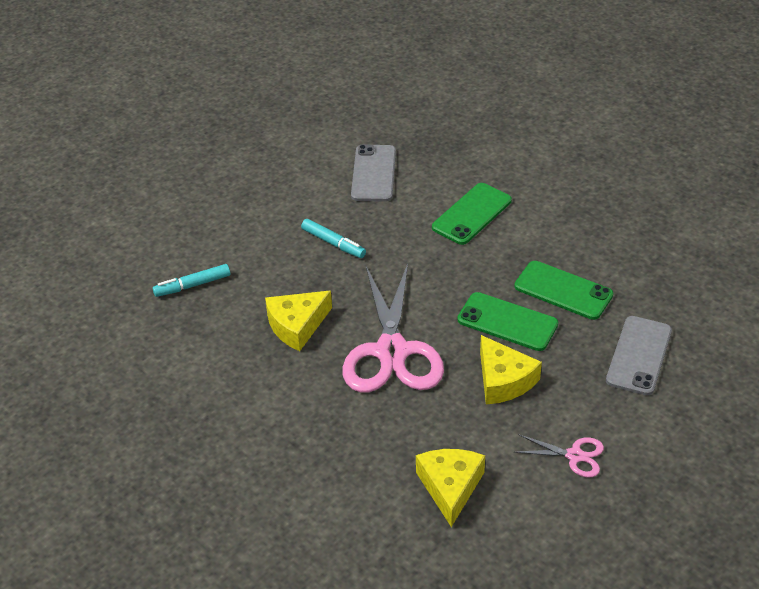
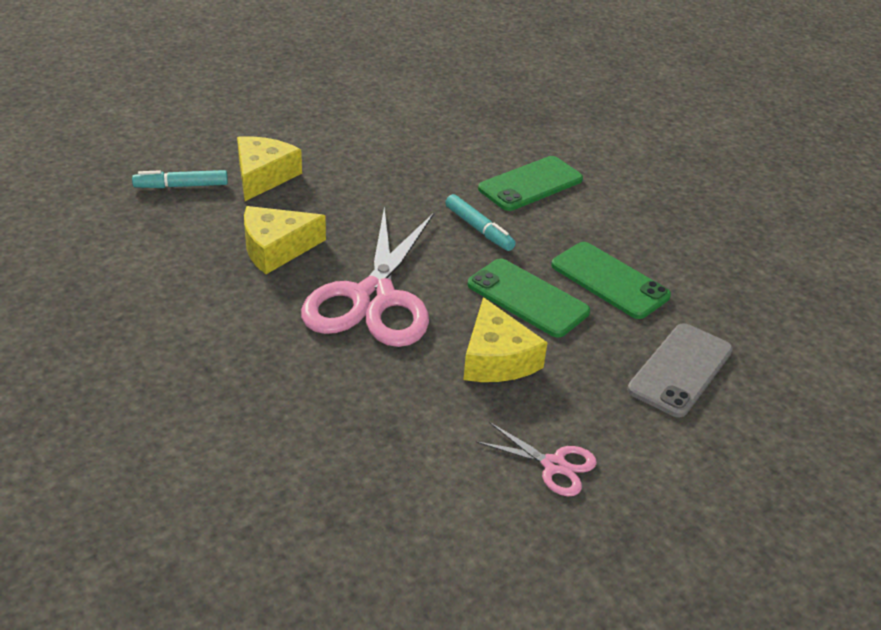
camera: 10 degrees right, 5 degrees down
turquoise marker [301,219,366,258] -> turquoise marker moved to [445,194,516,251]
grey phone [351,144,396,202] -> none
yellow cheese [416,449,485,527] -> yellow cheese moved to [237,136,302,201]

